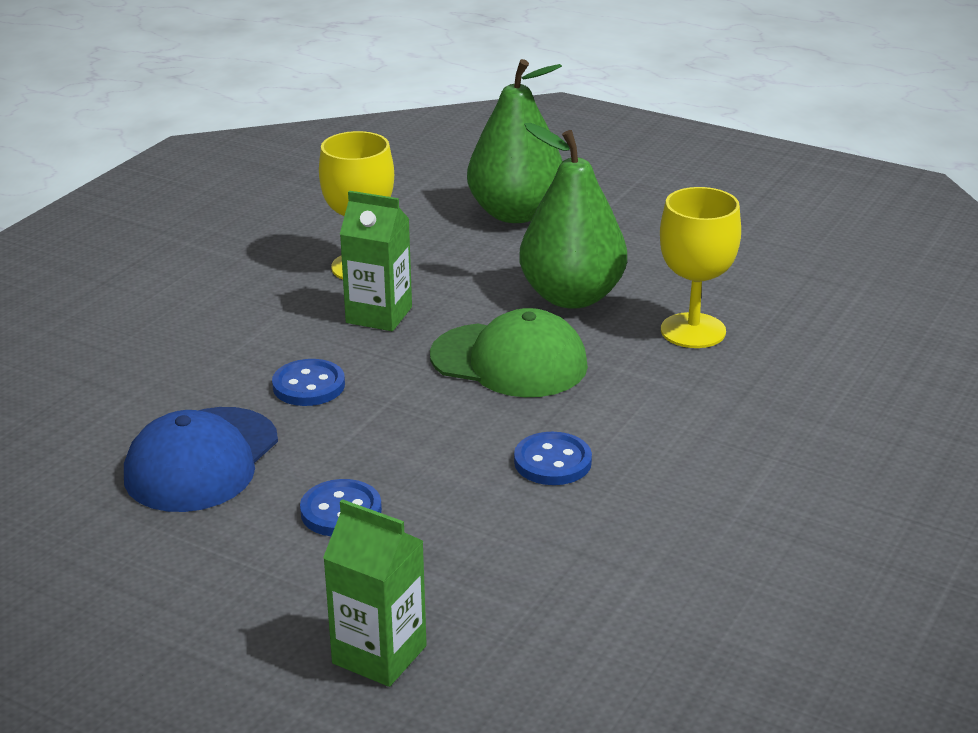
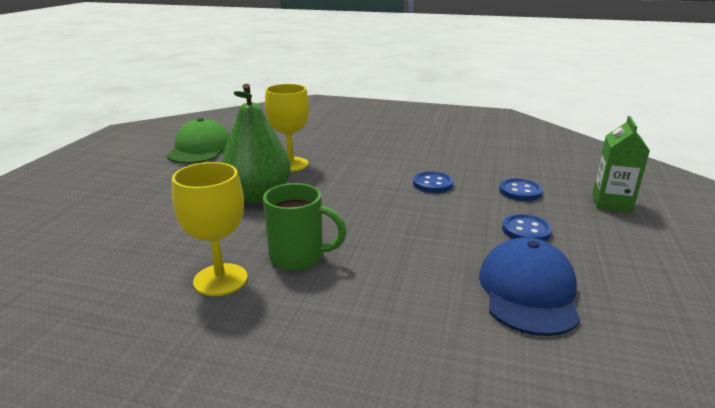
camera: 105 degrees left, 5 degrees down
blue cap [124,407,278,512] -> blue cap turned 90 degrees counterclockwise [479,237,580,336]
blue button [272,359,345,406] -> blue button moved to [499,178,543,201]
green carton [340,191,412,331] -> green mug [263,183,347,271]
green cap [430,308,588,397] -> green cap moved to [166,118,230,164]
green pear [467,59,563,223] -> none

